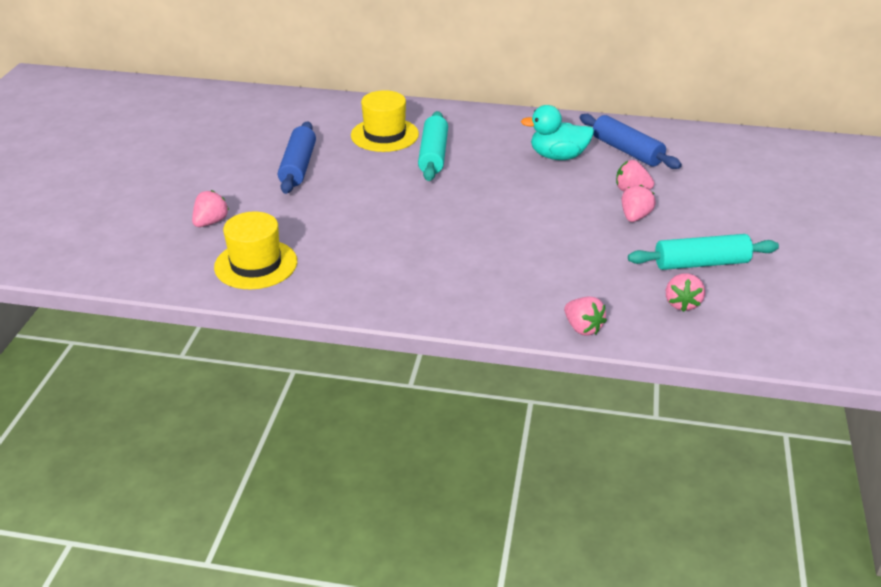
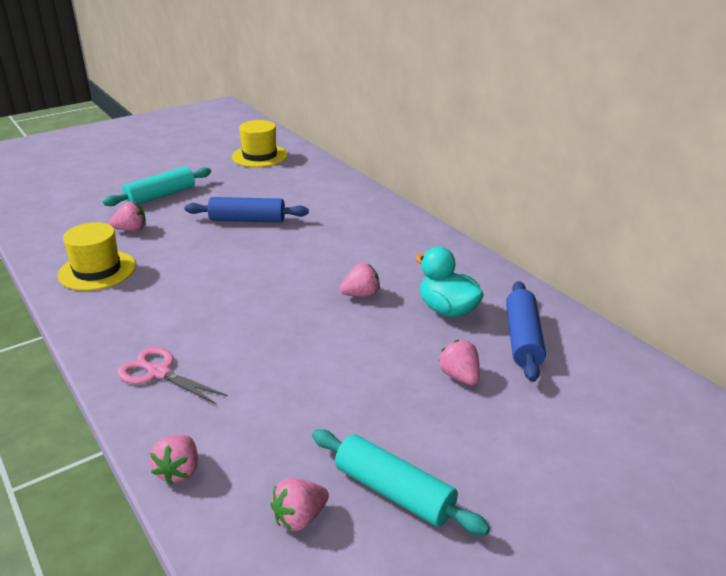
camera: 45 degrees right, 5 degrees down
blue rolling pin [278,121,316,194] -> blue rolling pin turned 45 degrees clockwise [185,197,309,223]
yellow hat [351,90,419,152] -> yellow hat moved to [232,120,288,167]
turquoise rolling pin [418,111,448,181] -> turquoise rolling pin moved to [103,166,211,206]
pink strawberry [622,185,656,222] -> pink strawberry moved to [339,263,380,297]
none -> pink scissors [117,347,228,404]

